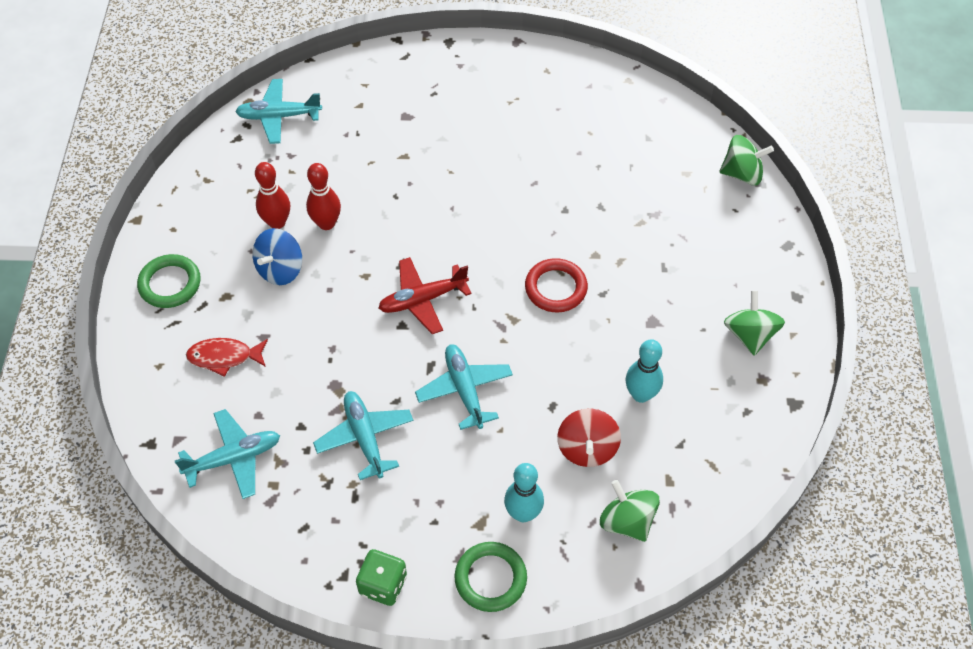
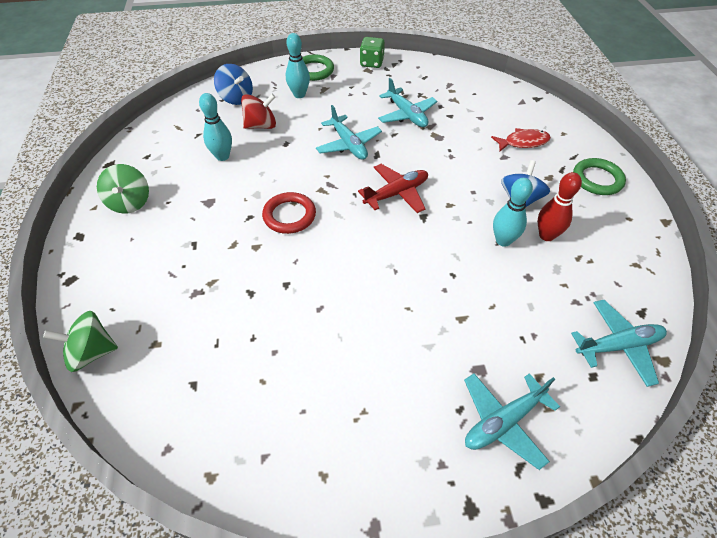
camera: 170 degrees right, 5 degrees down
turquoise plane [175,409,280,499] -> turquoise plane moved to [464,373,560,470]
red bowling pin [306,163,341,230] -> turquoise bowling pin [493,178,533,247]
red spinning top [557,408,621,467] -> red spinning top turned 75 degrees clockwise [241,94,276,129]
green spinning top [600,480,660,542] -> blue spinning top [214,64,253,105]

